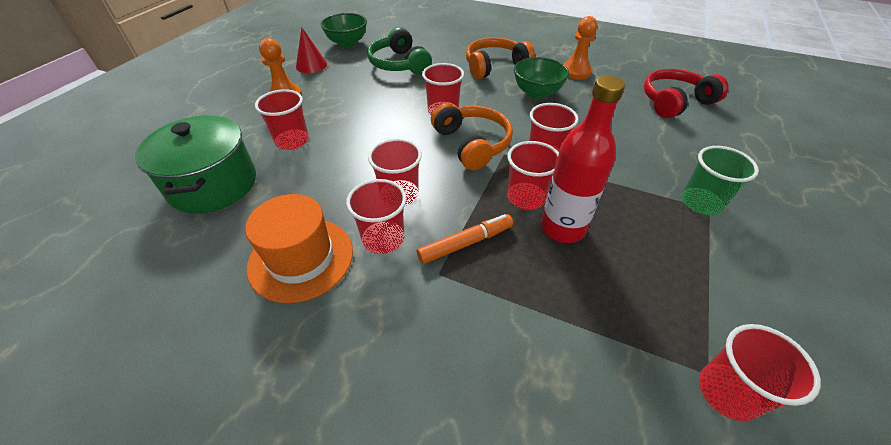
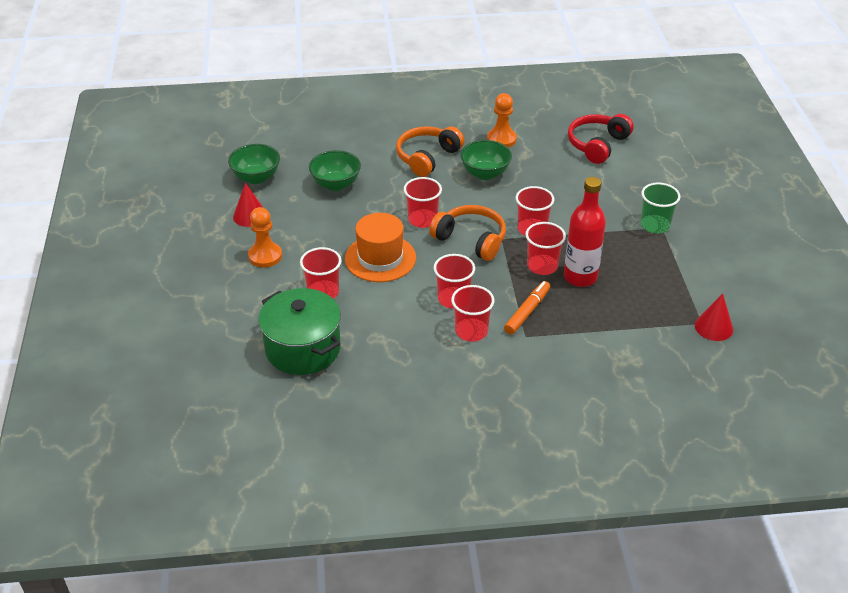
camera: 30 degrees left, 5 degrees down
orange hat [245,194,353,303] -> orange hat moved to [345,213,416,282]
green headphones [367,27,432,75] -> green bowl [309,150,361,191]
red cup [699,324,821,421] -> red cone [695,293,733,341]

